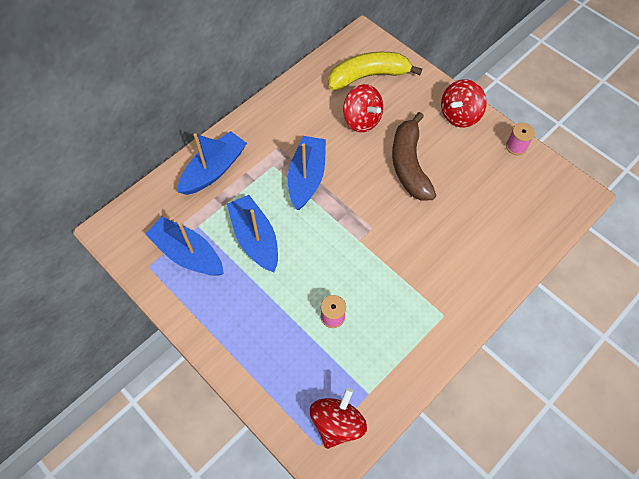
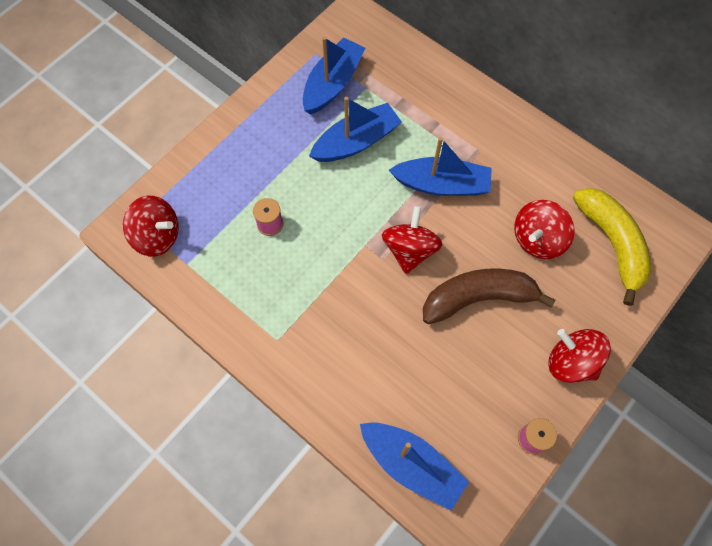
camera: 85 degrees right, 5 degrees up
blue boat [178,131,247,195] -> blue boat moved to [360,422,469,510]
none -> red spinning top [382,206,443,274]

